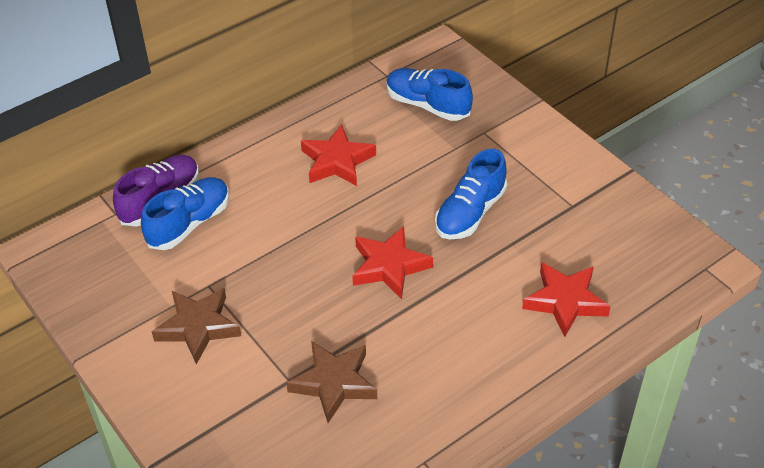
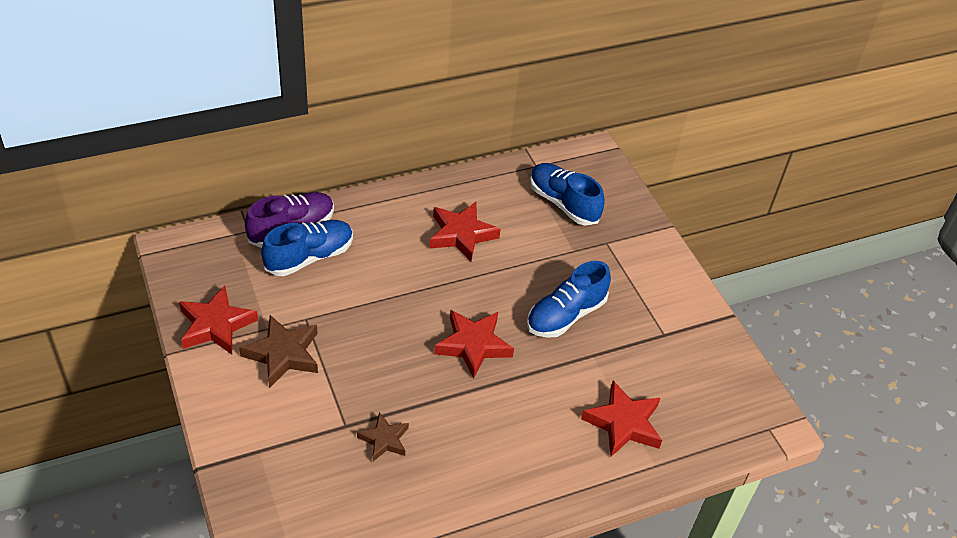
camera: 10 degrees right, 0 degrees up
brown star [286,341,377,423] -> brown star [357,412,409,461], size x0.62
none -> red star [179,286,258,355]

